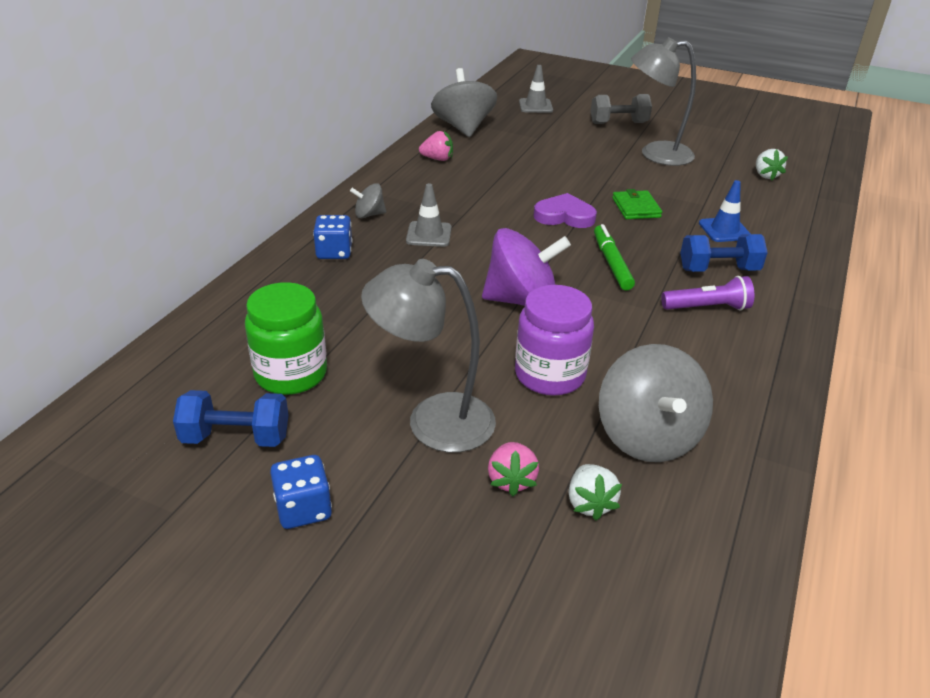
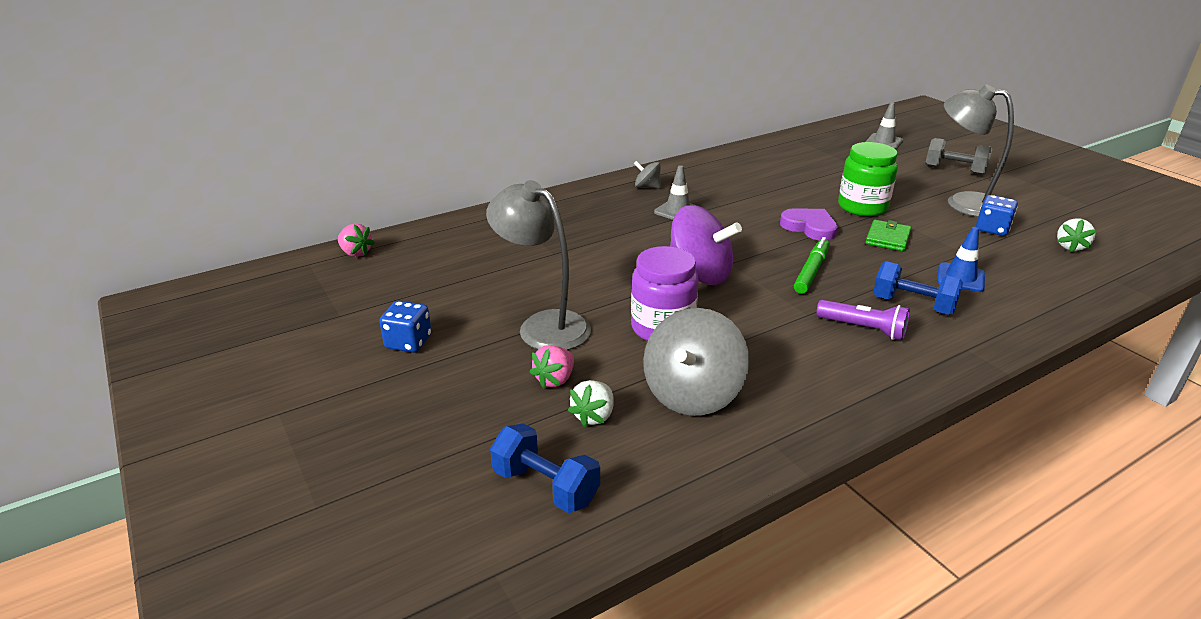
camera: 35 degrees right, 5 degrees down
blue dumbbell [173,390,289,447] -> blue dumbbell moved to [490,424,600,513]
green jar [245,282,327,395] -> green jar moved to [838,142,898,216]
blue dice [313,215,353,259] -> blue dice moved to [976,195,1018,236]
pink strawberry [419,131,453,161] -> pink strawberry moved to [338,224,375,257]
grey spinning top [431,68,497,137] -> none

